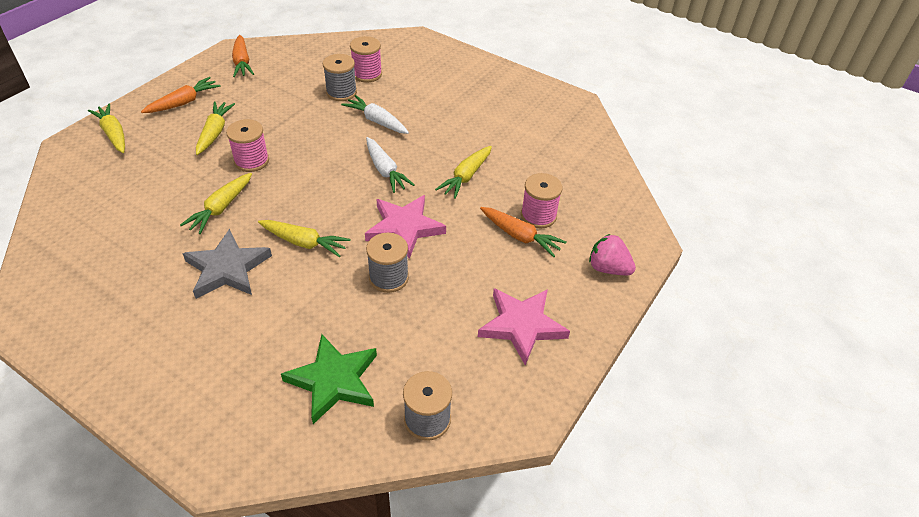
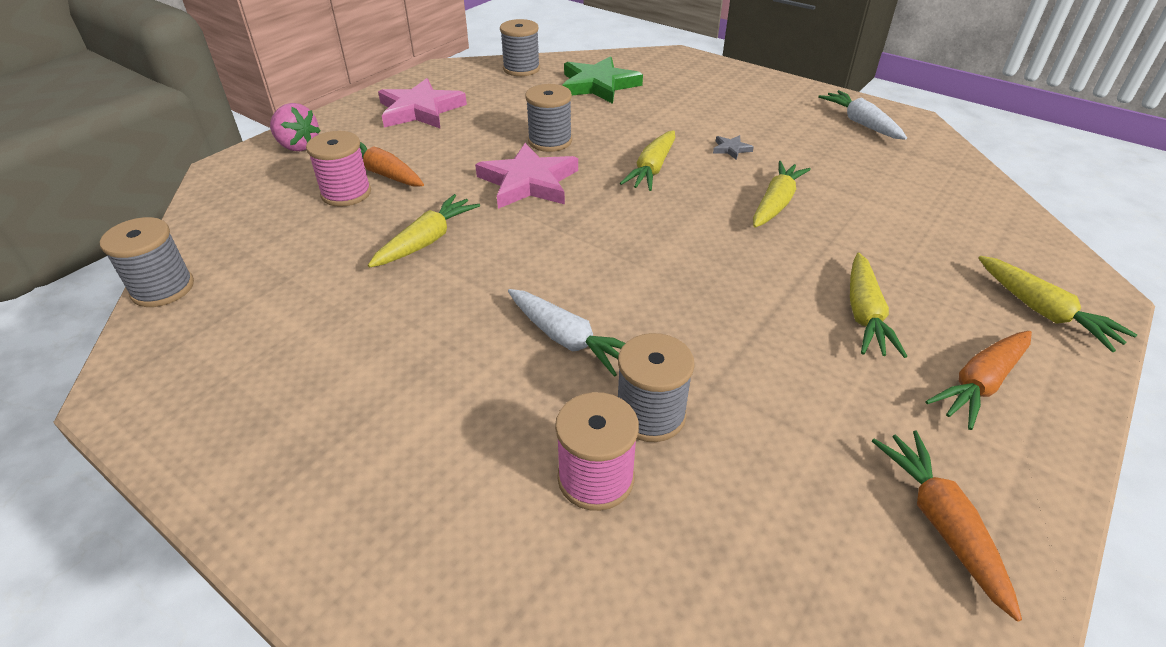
camera: 175 degrees left, 5 degrees down
grey star [182,229,272,299] -> grey star [713,135,754,160], size x0.42
pink spool [226,119,269,172] -> none
yellow carrot [258,220,351,257] -> yellow carrot turned 90 degrees counterclockwise [620,130,675,191]
white carrot [366,137,415,193] -> white carrot moved to [818,90,907,140]
none -> grey spool [100,217,194,307]

